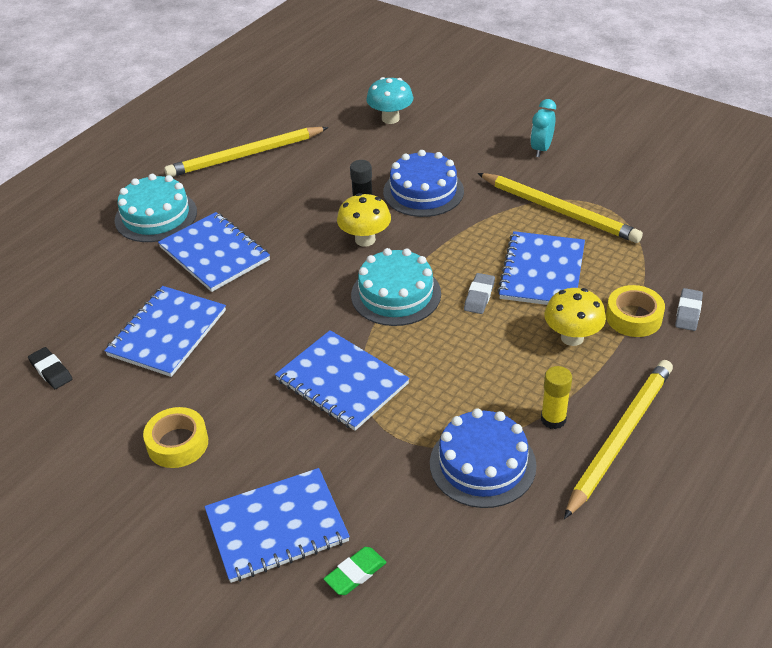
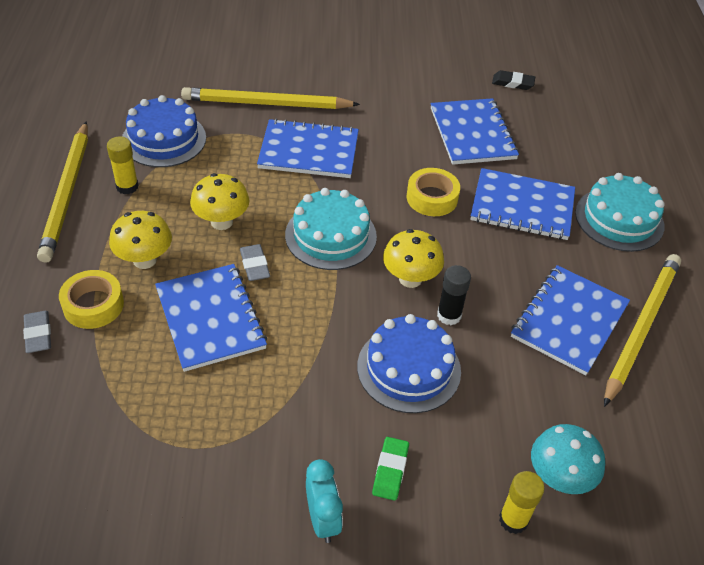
camera: 140 degrees right, 5 degrees up
yellow tape [143,407,208,468] -> yellow tape moved to [407,168,460,216]
blue notebook [204,468,350,583] -> blue notebook moved to [511,265,630,375]
green eraser [324,547,387,595] -> green eraser moved to [372,437,409,501]
yellow pencil [477,173,643,243] -> yellow pencil moved to [181,87,360,109]
none -> yellow mushroom [190,173,249,230]
none -> yellow glue stick [499,471,545,534]

